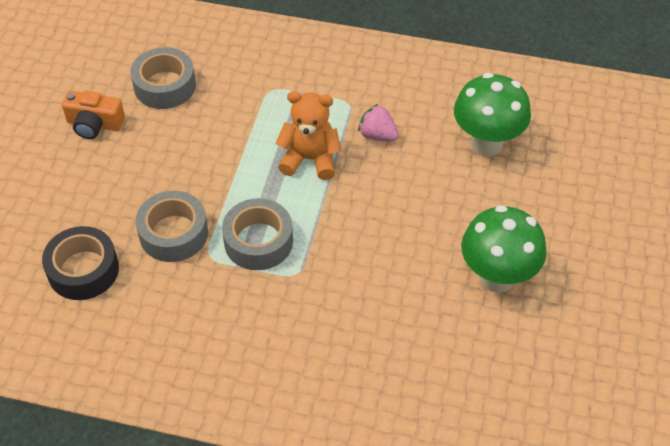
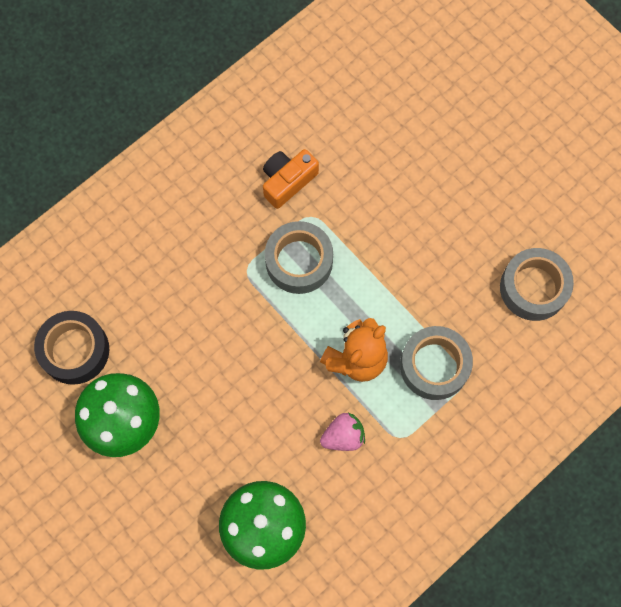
camera: 125 degrees right, 20 degrees up
black tape [42,226,119,300] -> black tape moved to [34,311,109,385]
orange camera [62,91,125,139] -> orange camera moved to [263,149,319,209]
grey tape [135,191,208,262] -> grey tape moved to [400,326,473,400]

